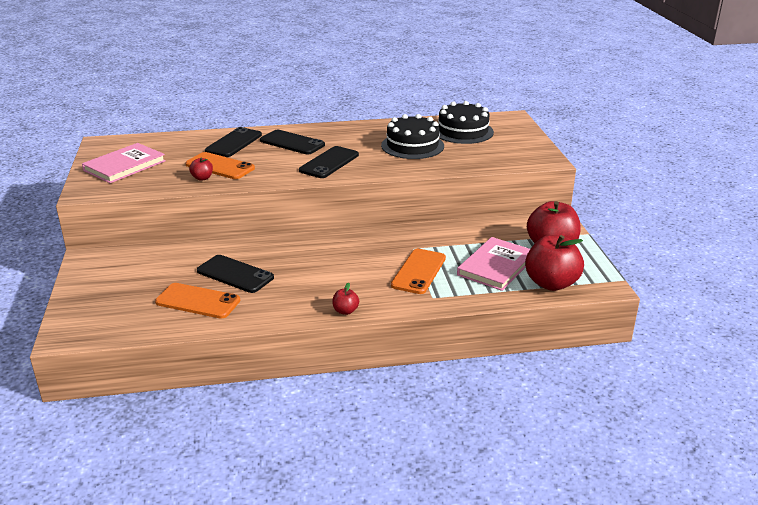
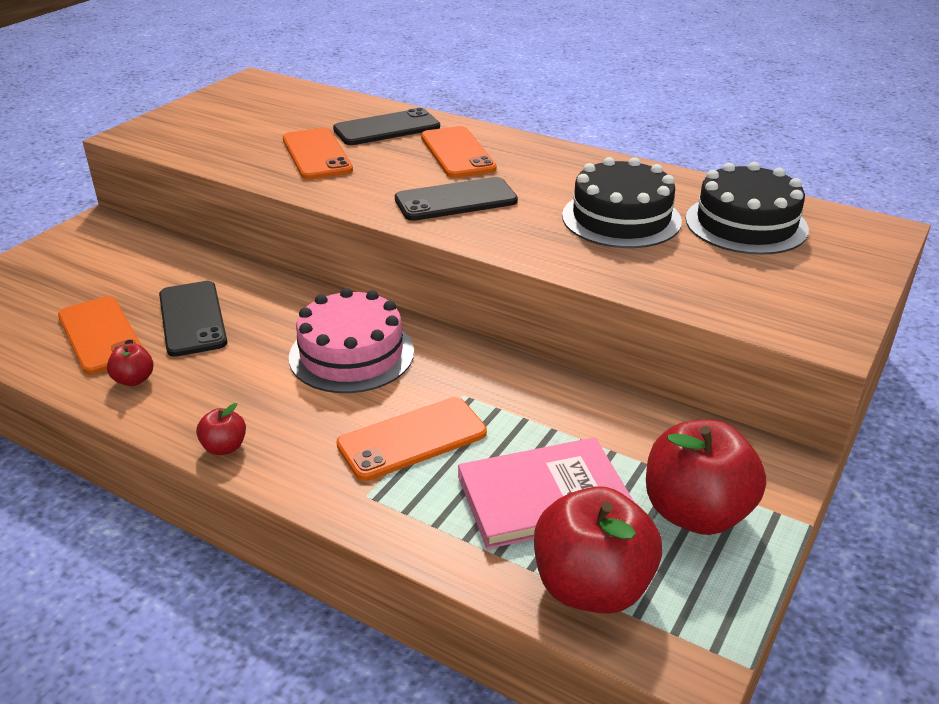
camera: 40 degrees right, 5 degrees up
pink book [82,143,166,183] -> none
red apple [189,157,213,181] -> red apple moved to [107,343,154,386]
black phone [260,130,325,155] -> orange phone [421,126,497,178]
none -> pink cake [289,288,414,393]

